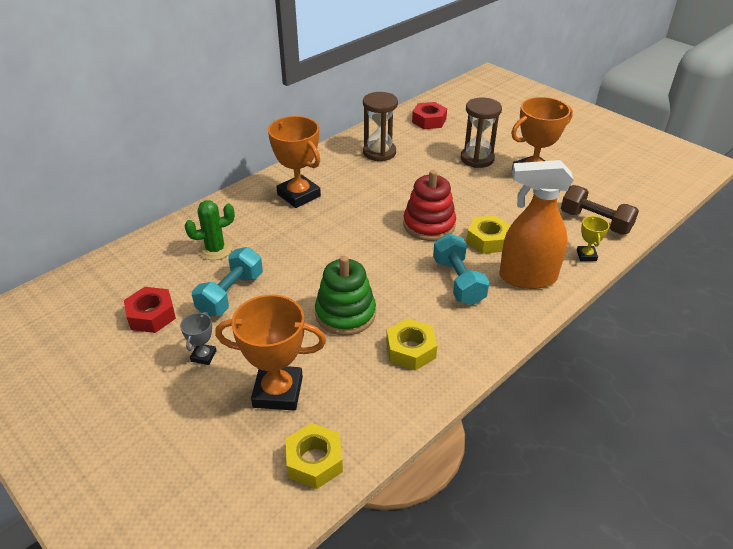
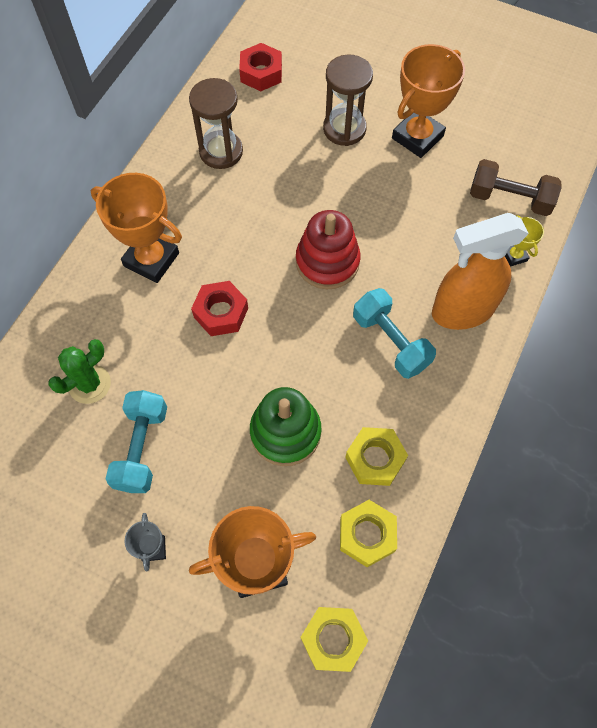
camera: 20 degrees left, 25 degrees up
red nut [124,287,176,333] -> red nut moved to [191,281,248,336]
yellow nut [466,215,511,254] -> yellow nut moved to [340,500,397,567]

